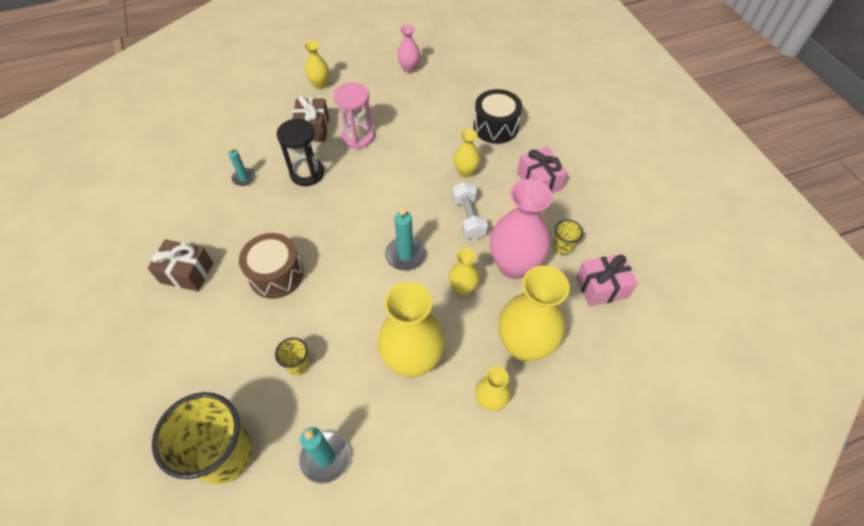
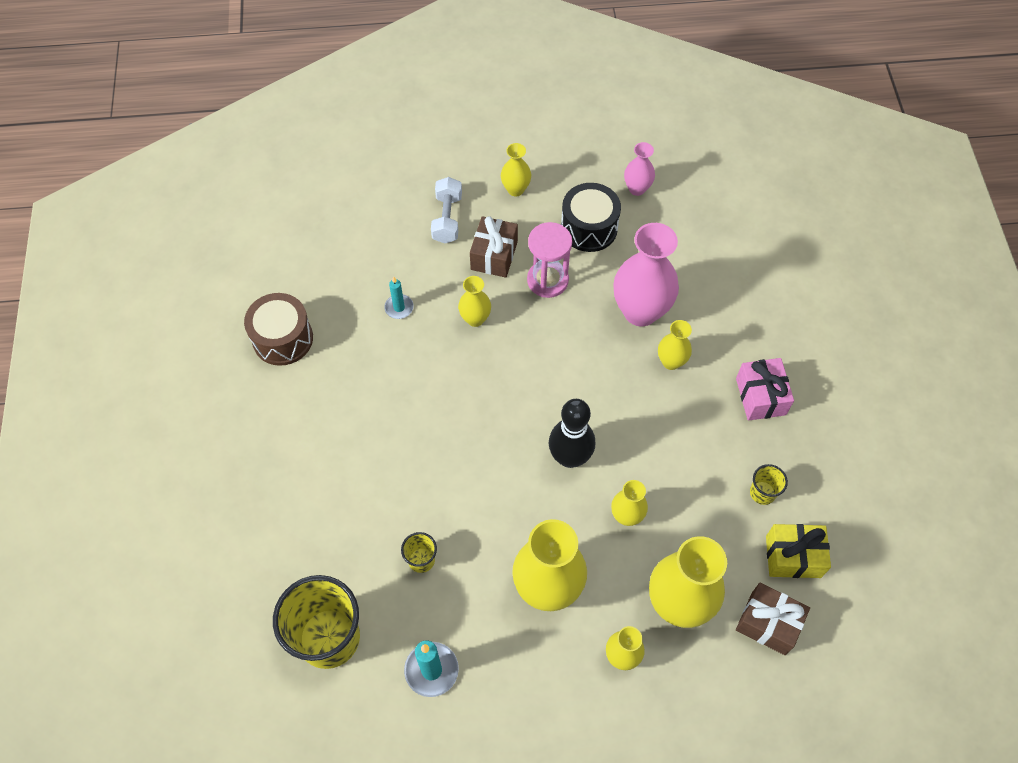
camera: 15 degrees right, 5 degrees up
brown gift [148,239,213,291] -> brown gift moved to [736,583,810,655]
brown drum [239,233,304,299] -> brown drum moved to [244,293,313,366]
black hourglass [277,119,324,186] -> yellow vase [458,276,491,327]
turquoise candle [385,205,426,271] -> black bowling pin [549,399,595,468]
white dumbbell [452,182,488,240] -> white dumbbell moved to [431,177,462,244]
black drum [473,89,522,144] -> black drum moved to [561,183,621,252]
pink vase [490,179,553,279] -> pink vase moved to [614,223,679,326]
pink gift [576,254,638,307] -> yellow gift [766,524,831,578]

